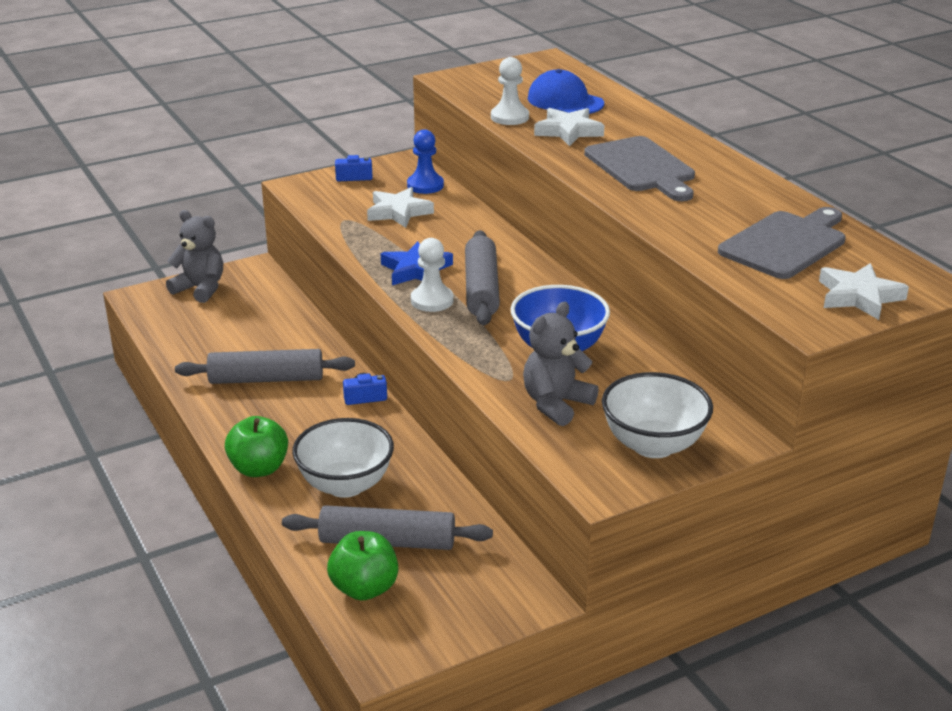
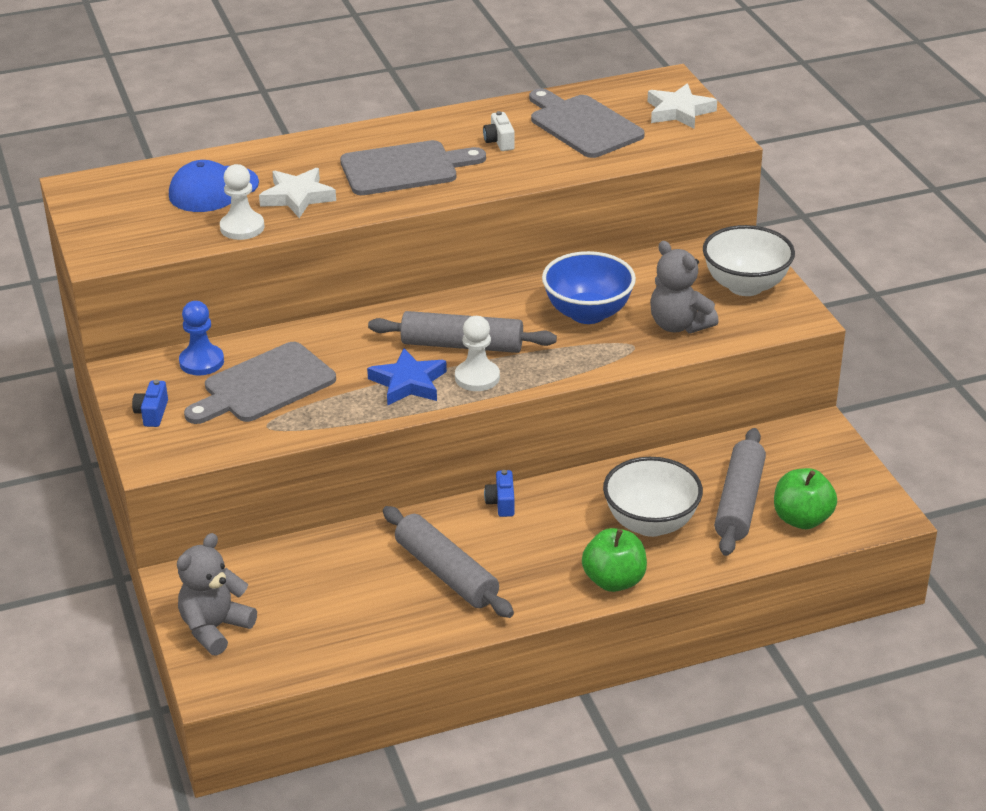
camera: 80 degrees left, 5 degrees up
grey rolling pin [175,349,355,384] -> grey rolling pin turned 45 degrees counterclockwise [383,506,514,618]
white star [367,187,434,228] -> grey cutting board [184,342,336,424]
none -> white camera [483,111,515,151]

